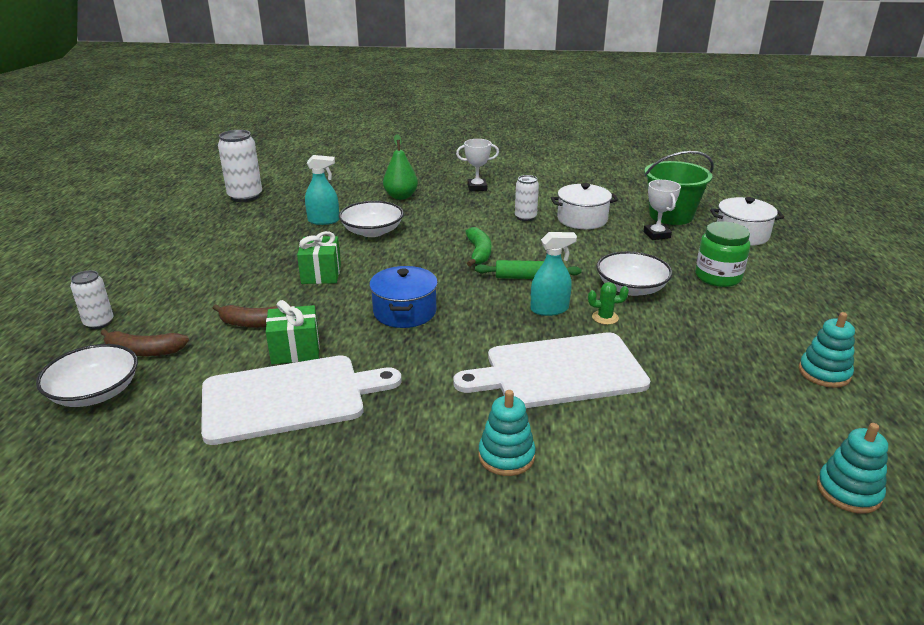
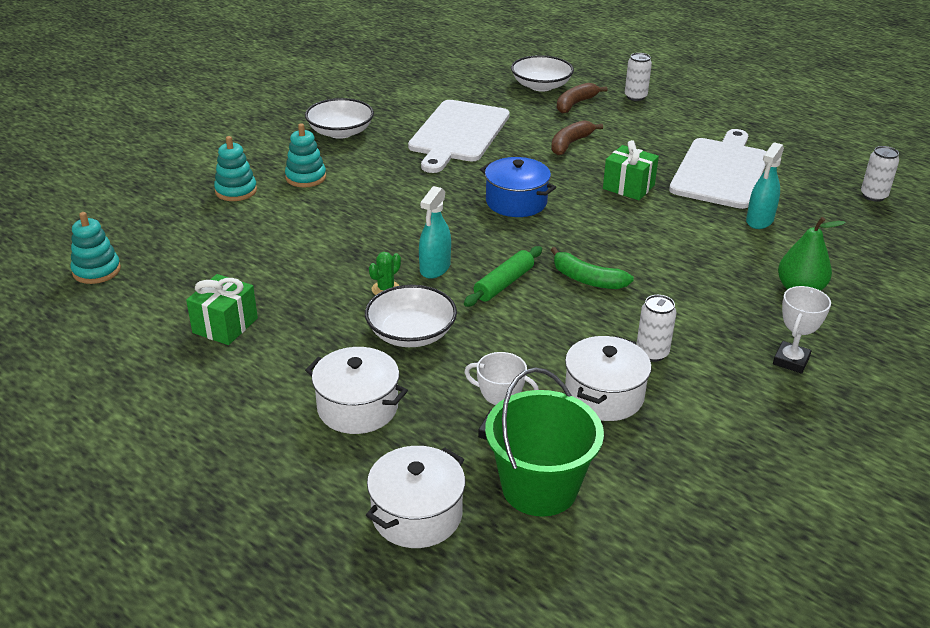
camera: 125 degrees right, 5 degrees up
white can [218,130,262,202] -> white can [861,146,899,202], size x0.61
green gift [266,300,320,364] -> green gift moved to [186,274,258,345]
white bowl [339,201,404,237] -> white bowl moved to [305,98,374,139]
white cutting board [453,332,650,408] -> white cutting board moved to [669,129,767,209]
green jar [695,221,750,287] -> white pot [305,347,408,434]
turquoise stacking toy [799,312,855,388] -> turquoise stacking toy moved to [214,136,257,201]

